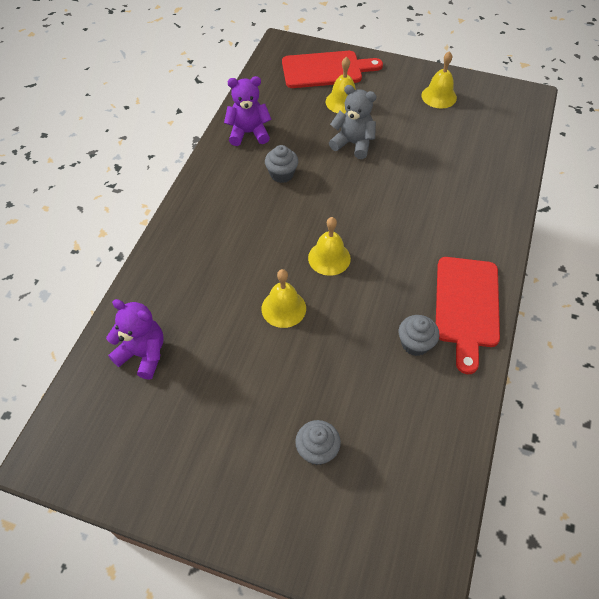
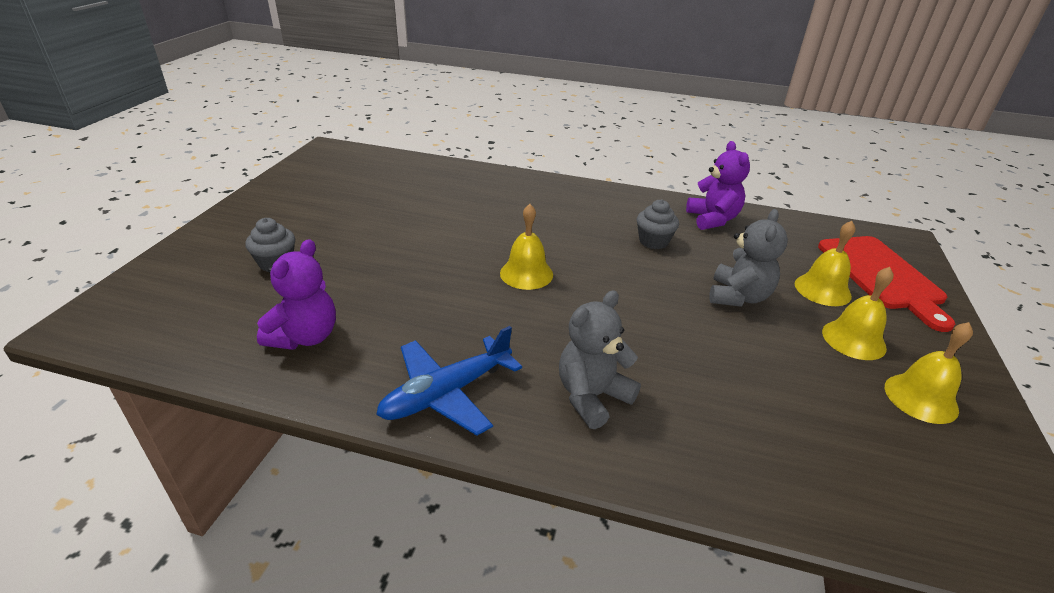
camera: 85 degrees right, 20 degrees down
purple teddy bear [106,299,164,380] -> purple teddy bear moved to [257,239,336,350]
yellow bell [261,269,306,328] -> yellow bell moved to [822,267,894,360]
grey cupcake [399,315,439,356] -> none
red cutting board [436,257,500,374] -> blue plane [376,326,522,436]
none -> grey teddy bear [559,291,641,429]

